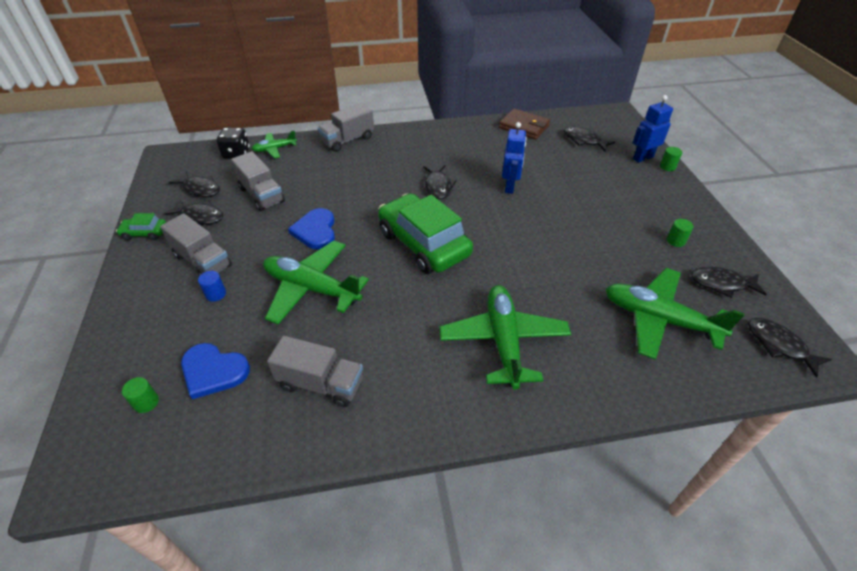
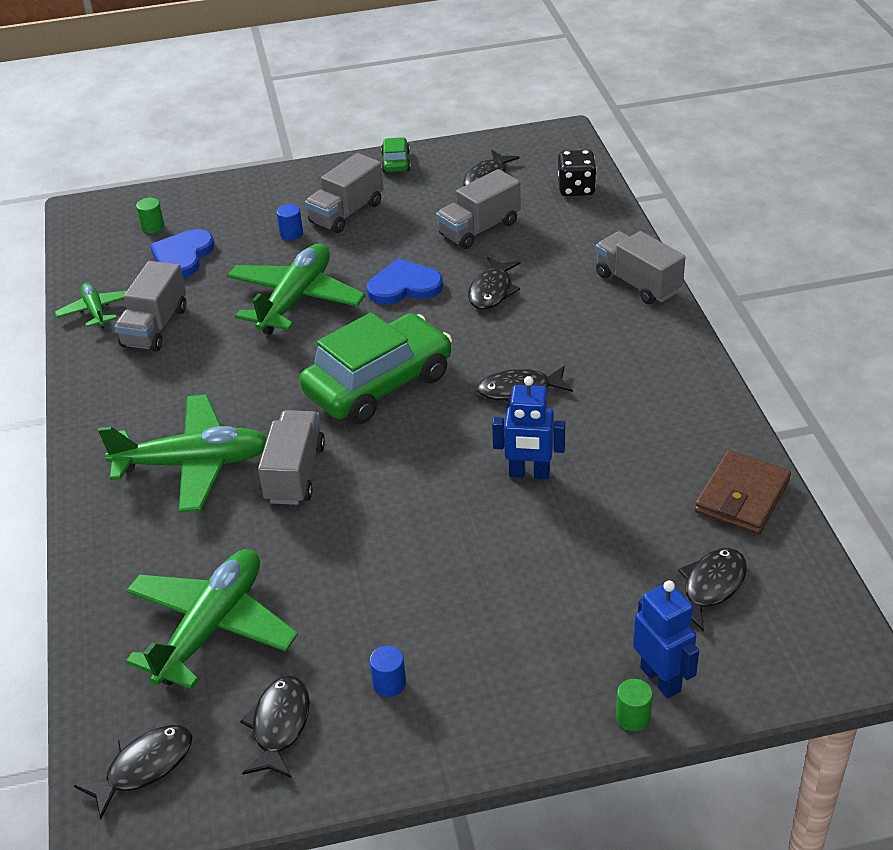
camera: 90 degrees right, 5 degrees down
black fish [164,199,223,225] -> black fish moved to [468,257,520,310]
green plane [252,130,297,158] -> green plane moved to [55,283,127,329]
green cylinder [667,219,693,247] -> blue cylinder [370,646,406,697]
none -> grey truck [258,410,325,505]

